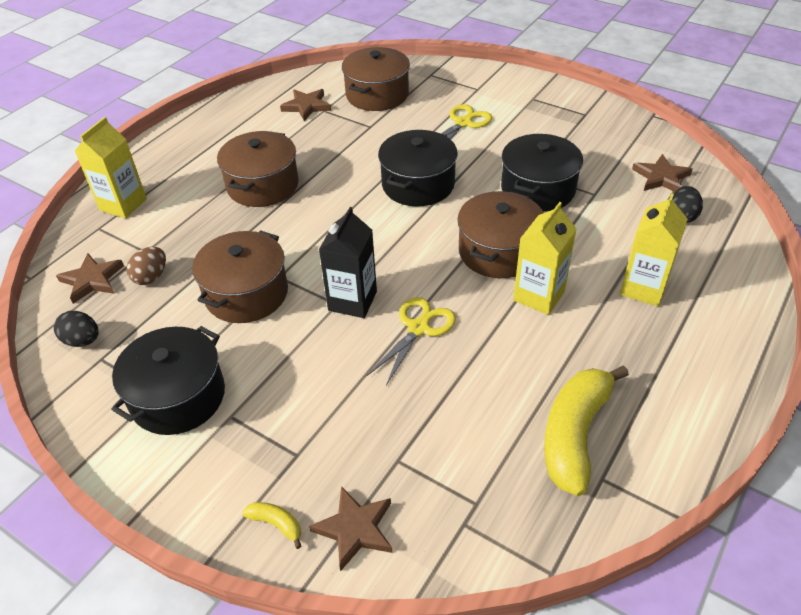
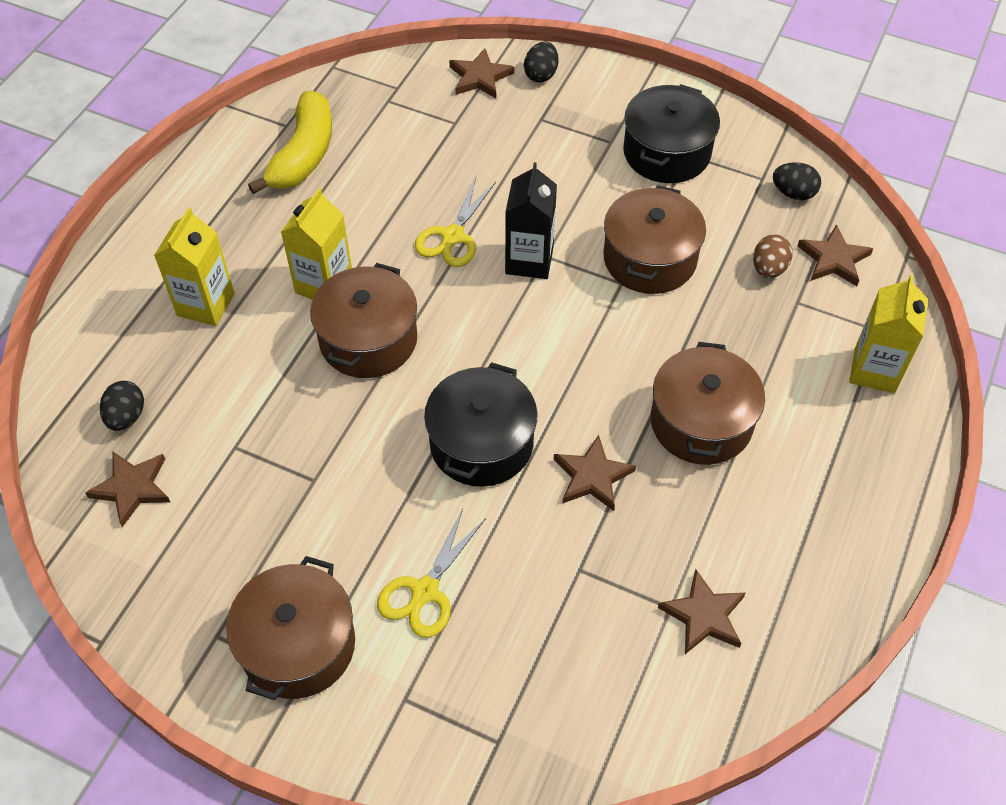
camera: 170 degrees right, 10 degrees up
yellow banana [242,502,301,549] -> black egg [524,42,558,82]
brown pot [342,47,410,111] -> brown pot moved to [226,556,355,700]
black pot [501,134,583,212] -> none
none -> brown star [554,435,636,511]

